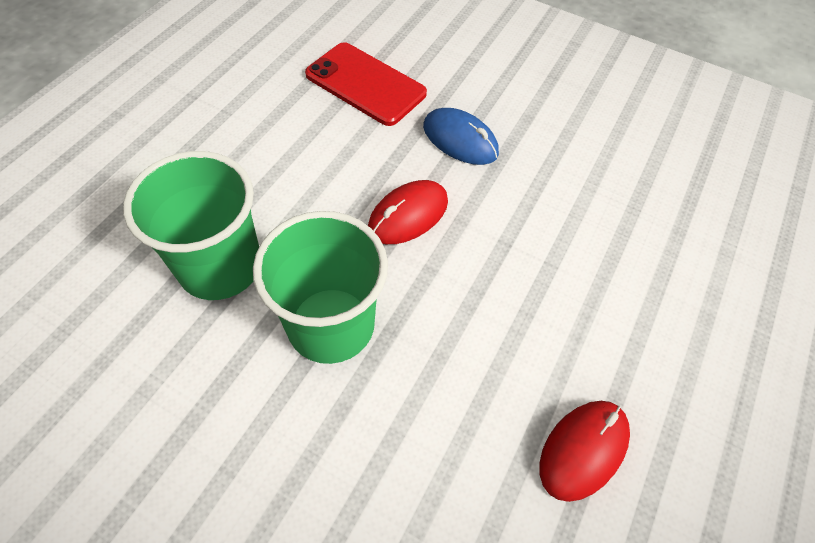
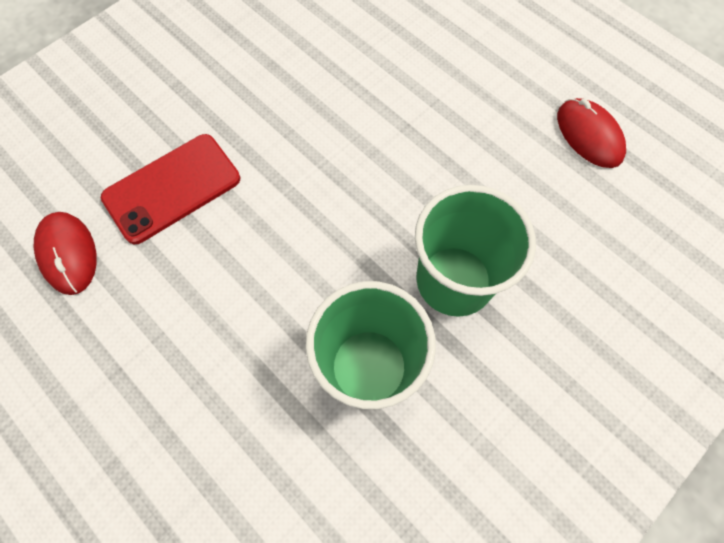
camera: 70 degrees left, 10 degrees up
red mouse [368,180,448,244] -> red mouse moved to [34,212,97,295]
blue mouse [423,108,499,165] -> none

